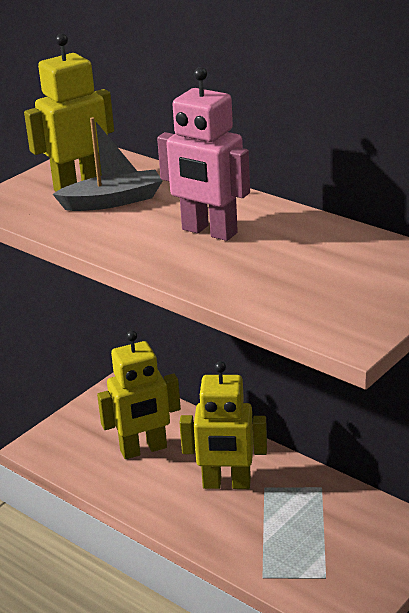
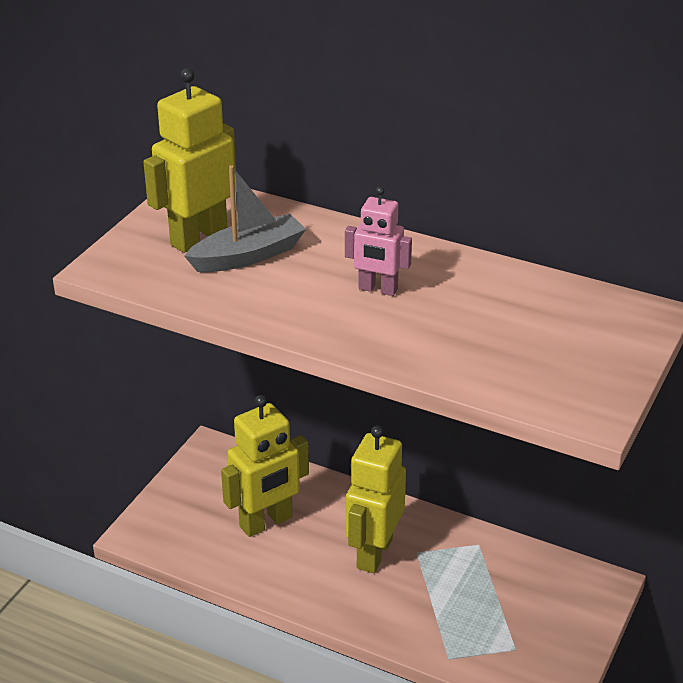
camera: 15 degrees left, 5 degrees up
pink robot [157,67,250,241] -> pink robot [345,186,412,296], size x0.61
yellow robot [179,361,267,489] -> yellow robot turned 120 degrees clockwise [346,425,406,573]

